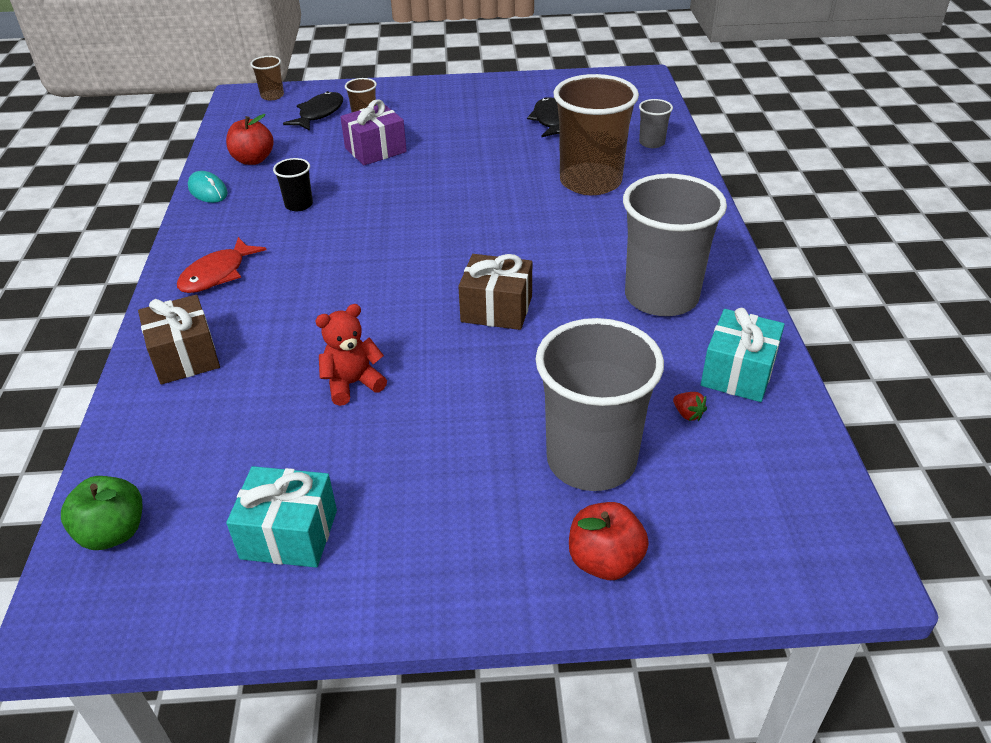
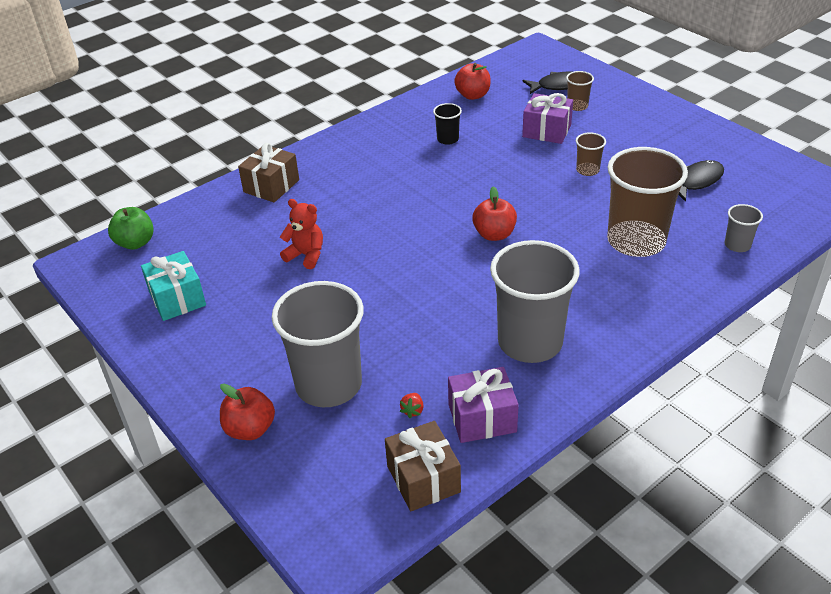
camera: 55 degrees right, 0 degrees up
red fish [177,237,266,293] -> none
turquoise mouse [188,171,228,203] -> none
brown cup [250,56,284,101] -> brown cup moved to [576,132,606,176]
brown gift [458,254,532,330] -> brown gift moved to [385,421,461,511]
turquoise gift [701,308,785,402] -> purple gift [448,367,519,443]
none -> red apple [472,186,517,241]

